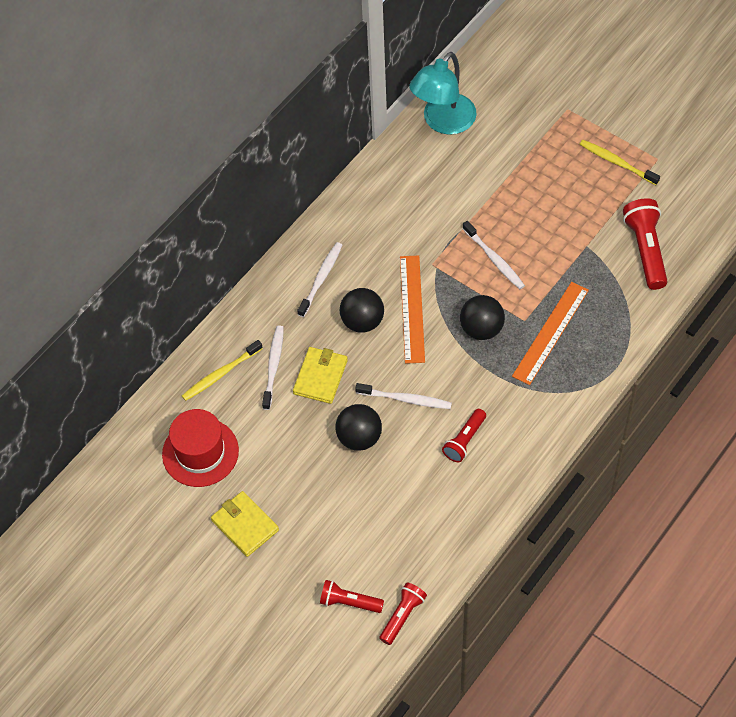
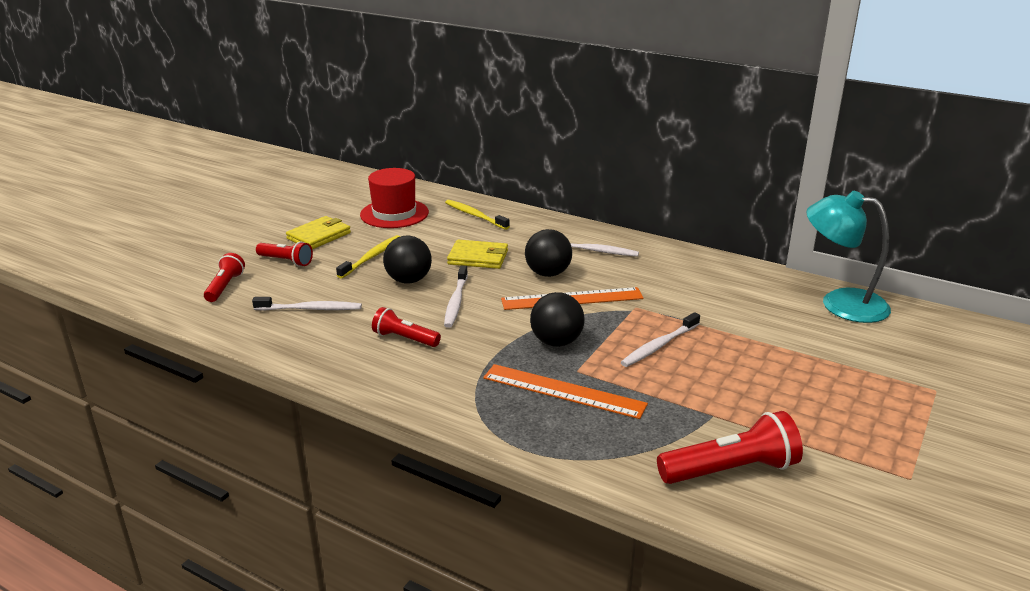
camera: 80 degrees right, 30 degrees down
white toothbrush [262,326,284,410] -> white toothbrush moved to [252,297,362,311]
red flashlight [379,582,427,645] -> red flashlight moved to [256,242,313,267]
yellow toothbrush [579,140,660,185] -> yellow toothbrush moved to [336,235,400,278]

